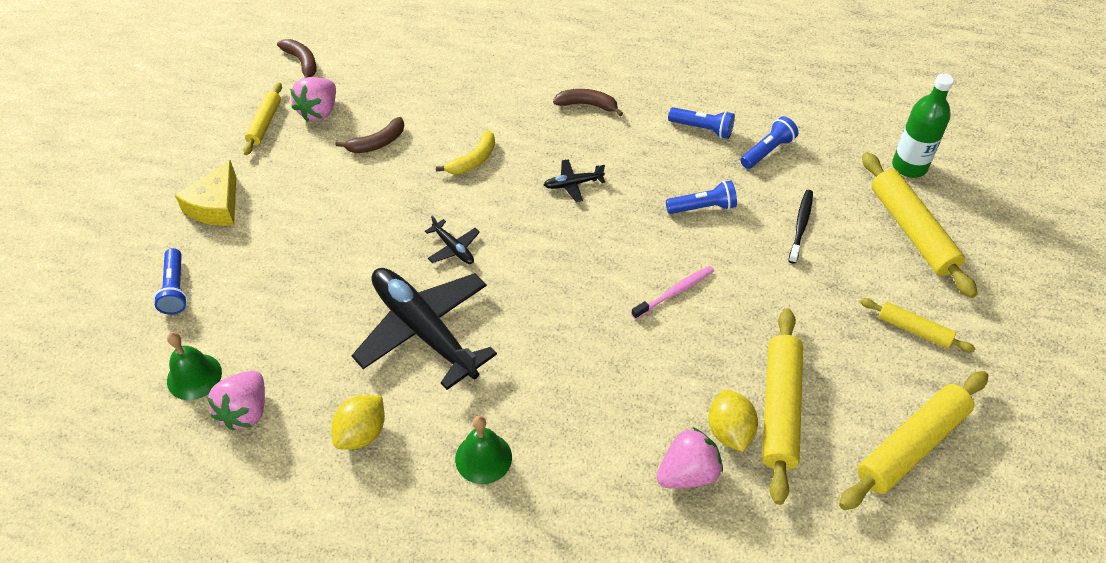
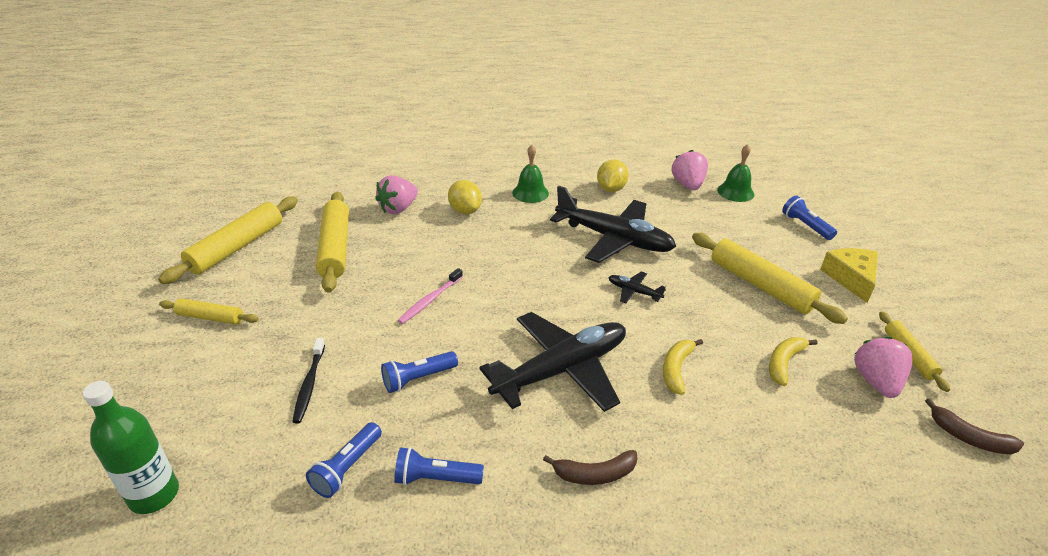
camera: 160 degrees right, 15 degrees down
brown banana [335,117,404,153] -> yellow banana [769,337,818,386]
black plane [544,159,605,202] -> black plane [479,312,626,412], size x2.40
yellow lemon [708,390,758,452] -> yellow lemon moved to [448,180,482,214]
yellow rolling pin [862,152,977,298] -> yellow rolling pin moved to [692,233,848,324]

